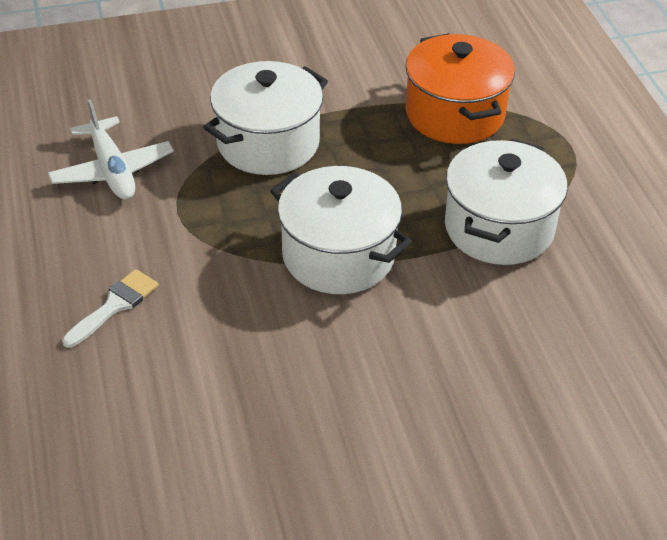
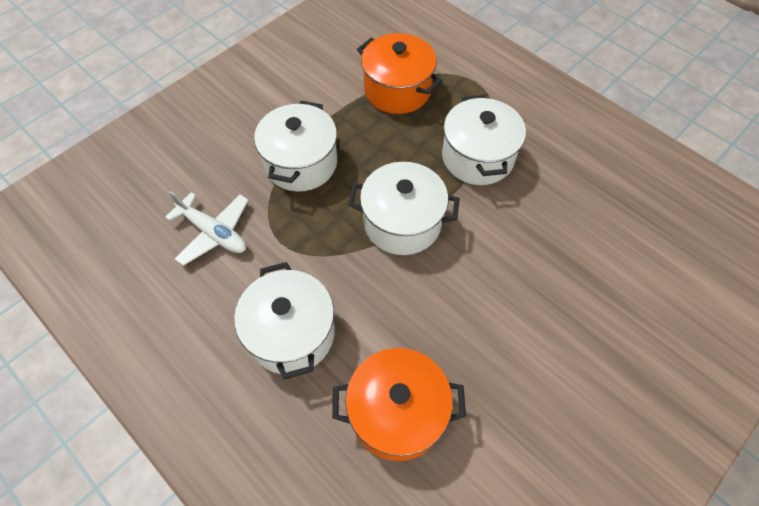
camera: 30 degrees left, 15 degrees up
white brush [62,269,158,348] -> white pot [234,262,335,380]
none -> orange pot [332,348,466,461]

